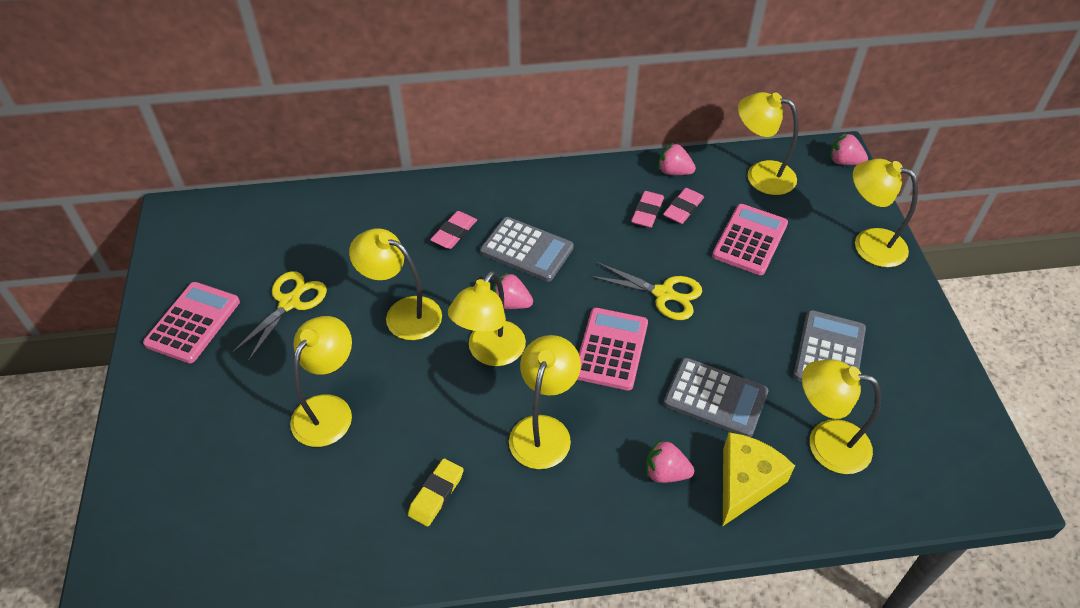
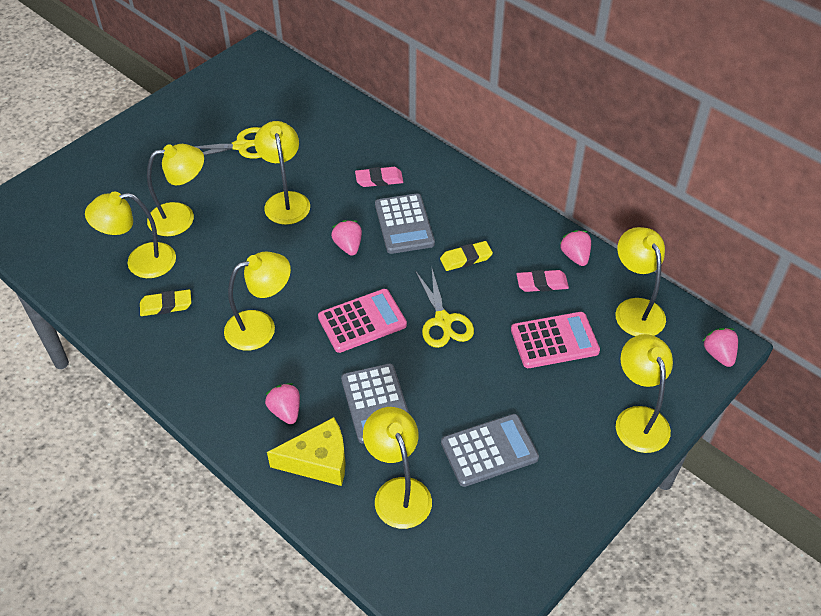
camera: 50 degrees right, 0 degrees up
pink calculator [143,282,240,363] -> none
yellow lamp [448,271,526,366] -> yellow lamp moved to [85,191,176,278]
pink eraser [631,191,664,228] -> none
none -> yellow eraser [440,241,493,271]

